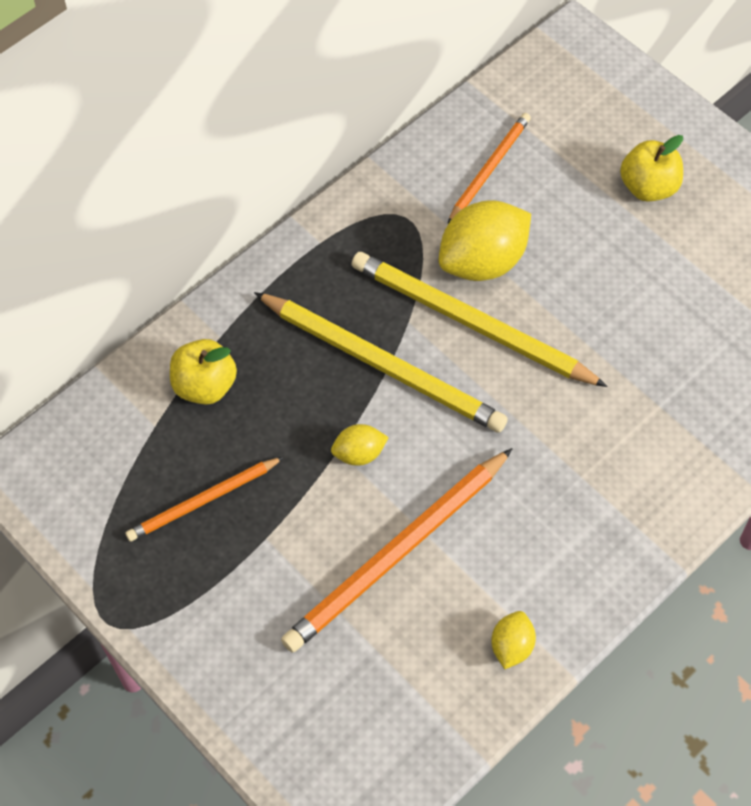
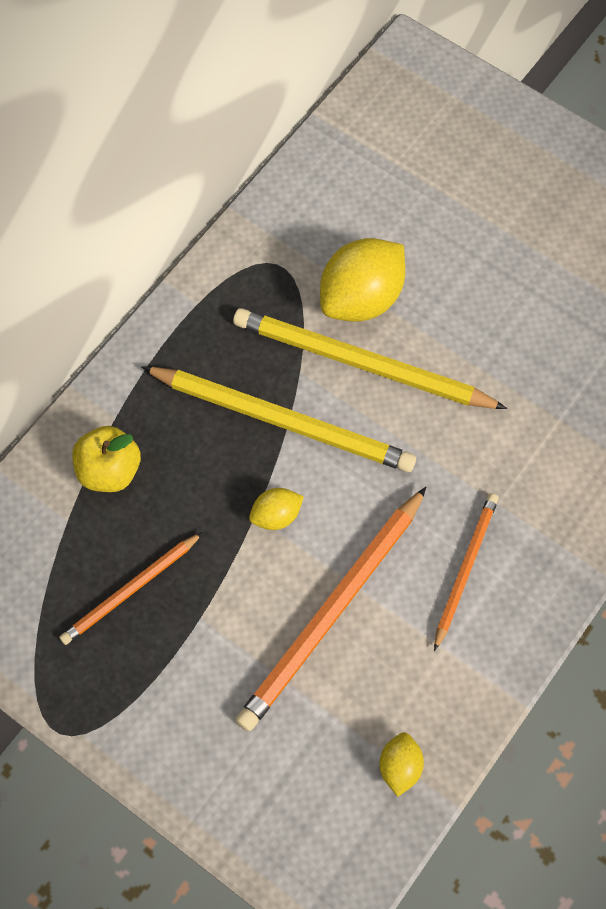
camera: 10 degrees left, 5 degrees up
orange pencil [447,113,531,224] -> orange pencil moved to [434,493,499,651]
yellow lemon [491,611,536,669] -> yellow lemon moved to [379,732,424,796]
yellow apple [620,135,683,202] -> none

